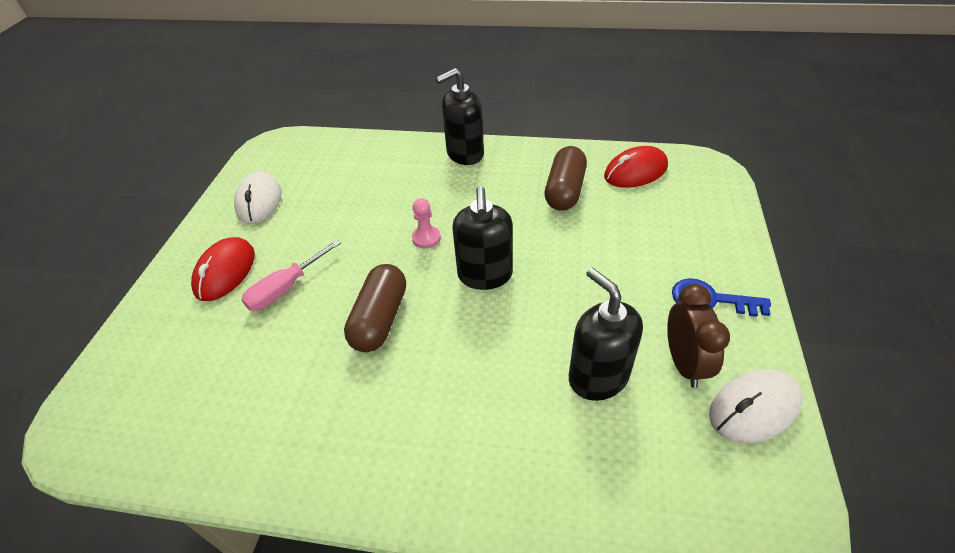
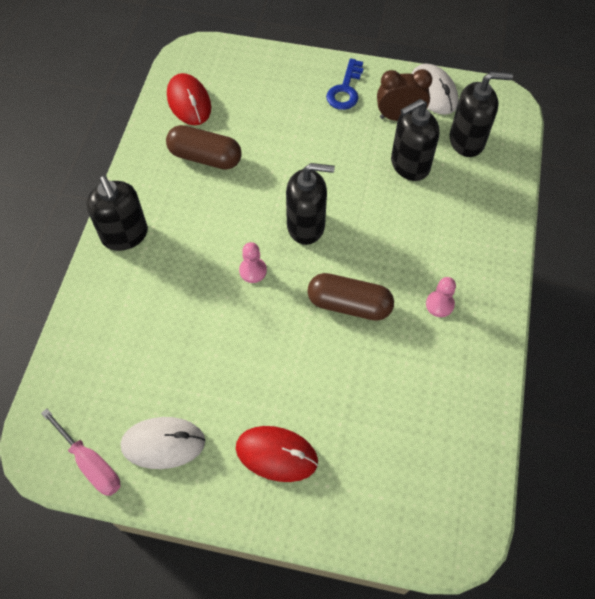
camera: 90 degrees left, 15 degrees up
pink screwdriver [241,240,341,311] -> pink screwdriver moved to [41,408,121,496]
none -> pink pawn [426,277,456,317]
none -> black soap dispenser [450,72,513,157]

